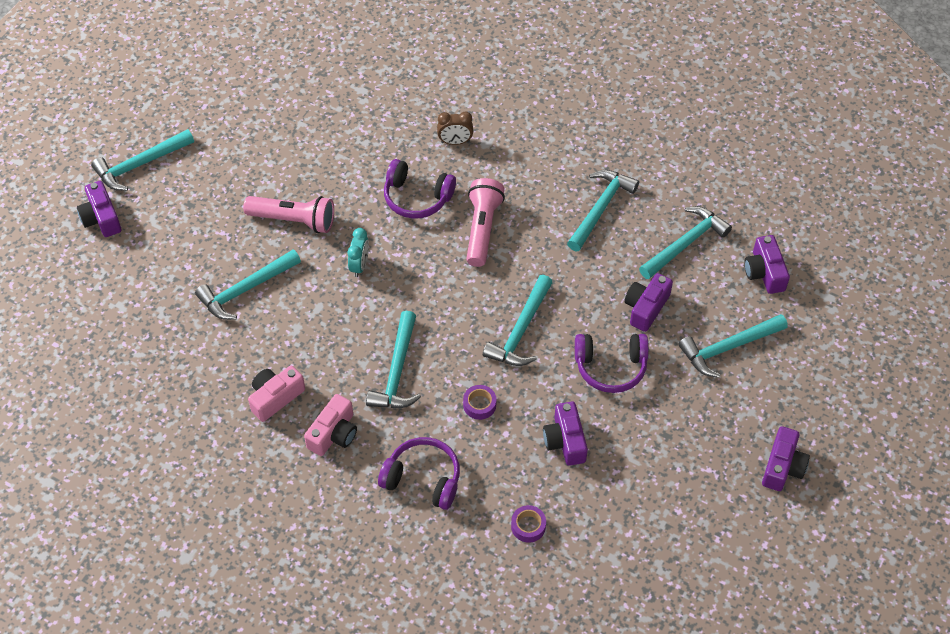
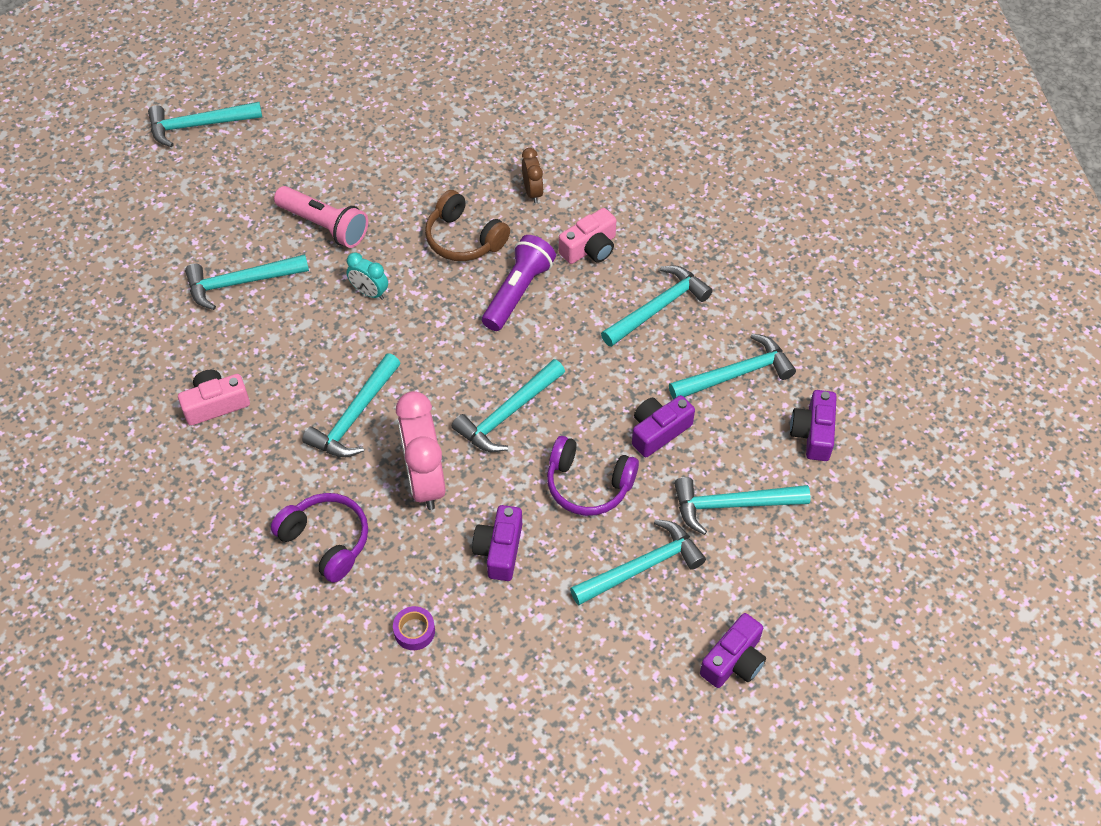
camera: 20 degrees right, 0 degrees up
purple camera [77,181,121,237] -> none
pink camera [304,394,357,456] -> pink camera moved to [559,208,616,264]
turquoise clock [347,228,369,277] -> turquoise clock turned 90 degrees clockwise [346,252,388,300]
purple headphones [384,159,456,219] -> brown headphones [425,190,510,261]
brown clock [437,112,473,145] -> brown clock turned 120 degrees counterclockwise [522,148,544,203]
purple tape [463,385,496,420] -> pink clock [396,391,446,510]
pink flashlight [466,178,505,267] -> purple flashlight [482,235,556,331]
none -> turquoise hammer [570,519,706,605]

